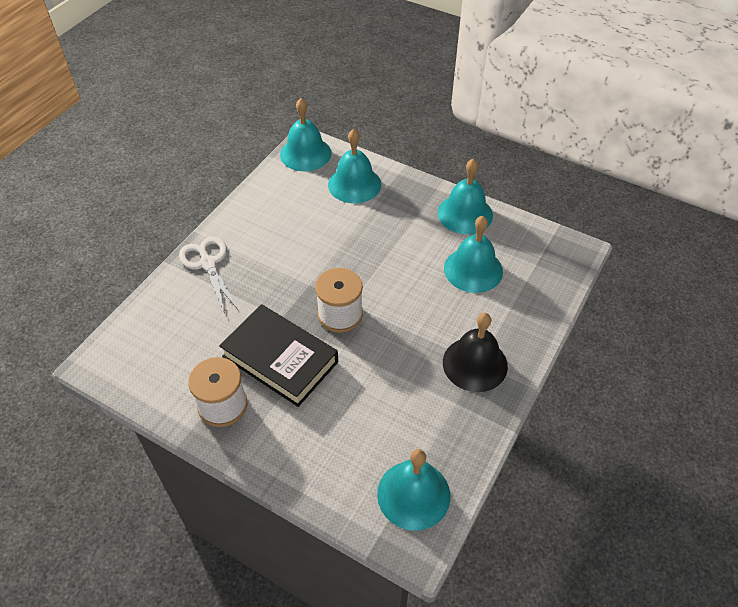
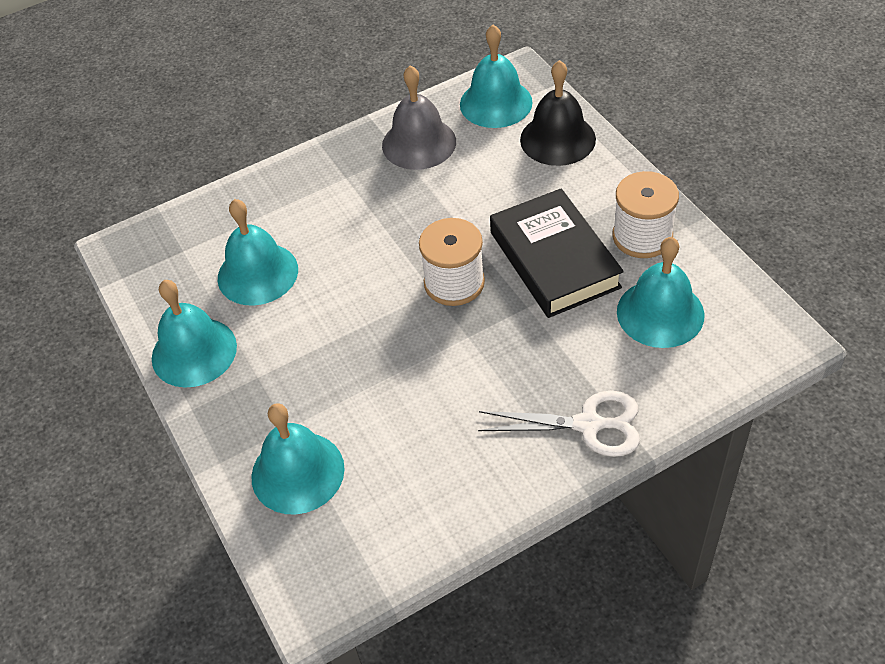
camera: 145 degrees left, 0 degrees up
white scissors [179,237,238,314] -> white scissors turned 90 degrees counterclockwise [478,391,640,457]
turquoise bell [280,98,332,171] -> turquoise bell moved to [617,237,705,348]
black bell [443,313,508,392] -> black bell moved to [520,60,596,166]
none -> grey bell [382,65,456,170]

